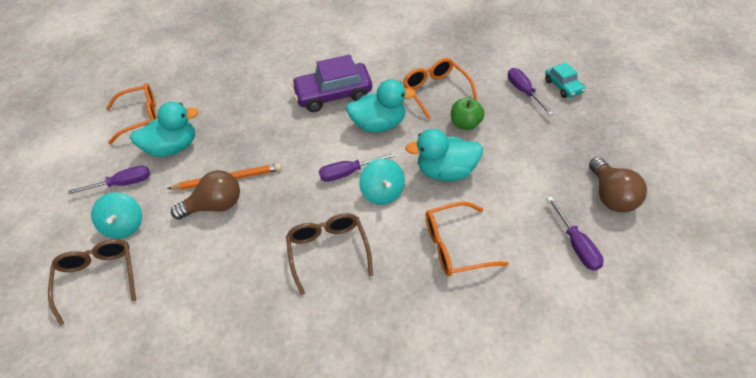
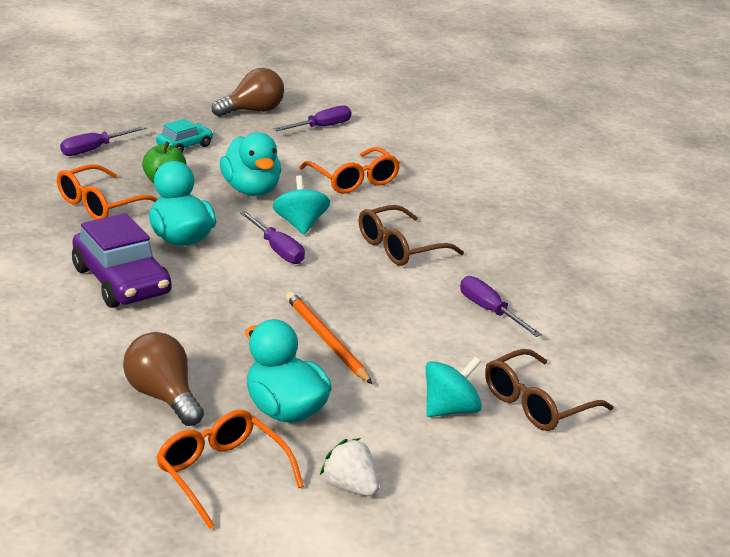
camera: 115 degrees left, 20 degrees down
purple screwdriver [68,165,150,194] -> purple screwdriver moved to [460,276,542,337]
brown light bulb [171,170,240,220] -> brown light bulb moved to [123,332,204,426]
turquoise spinning top [359,158,405,205] -> turquoise spinning top turned 60 degrees counterclockwise [273,175,330,235]
turquoise car [545,62,585,98] -> turquoise car moved to [156,119,213,152]
none -> white strawberry [320,438,379,496]

